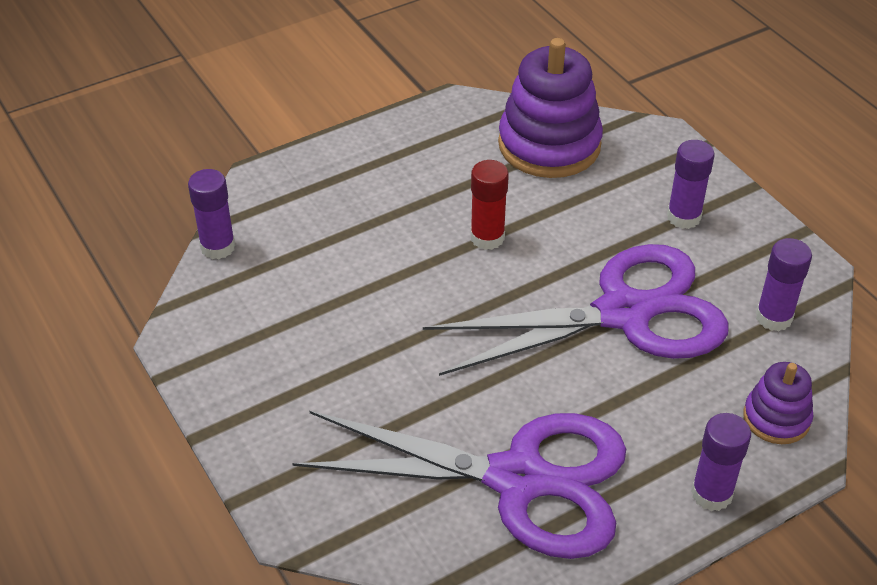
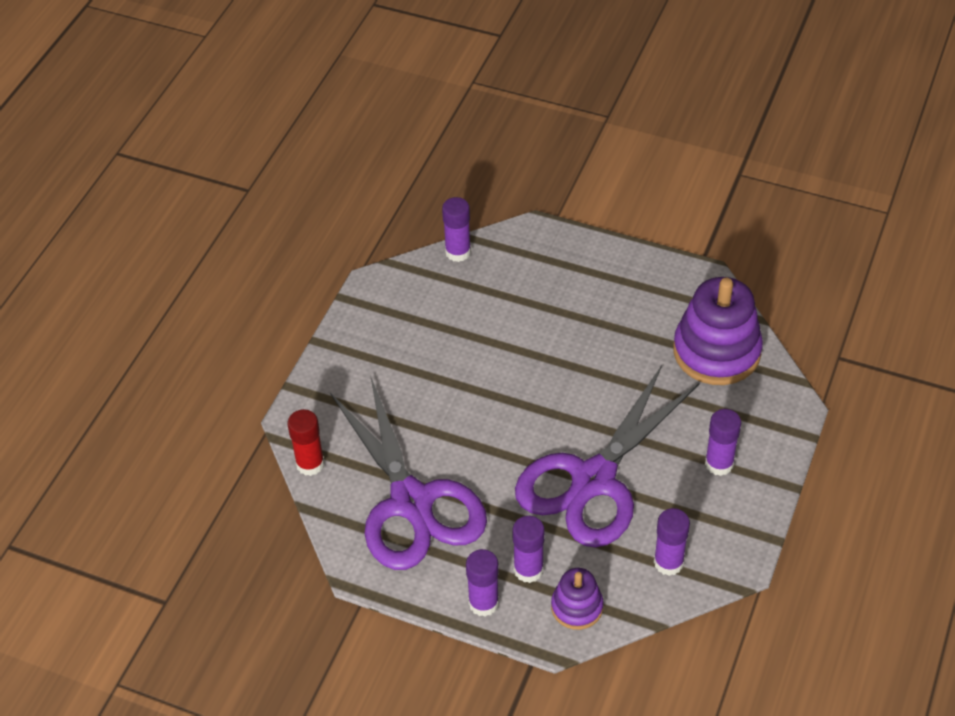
camera: 55 degrees right, 5 degrees up
purple scissors [423,244,728,376] -> purple scissors turned 90 degrees clockwise [515,365,699,548]
red glue stick [470,160,509,250] -> red glue stick moved to [288,409,325,476]
none -> purple glue stick [512,516,545,583]

